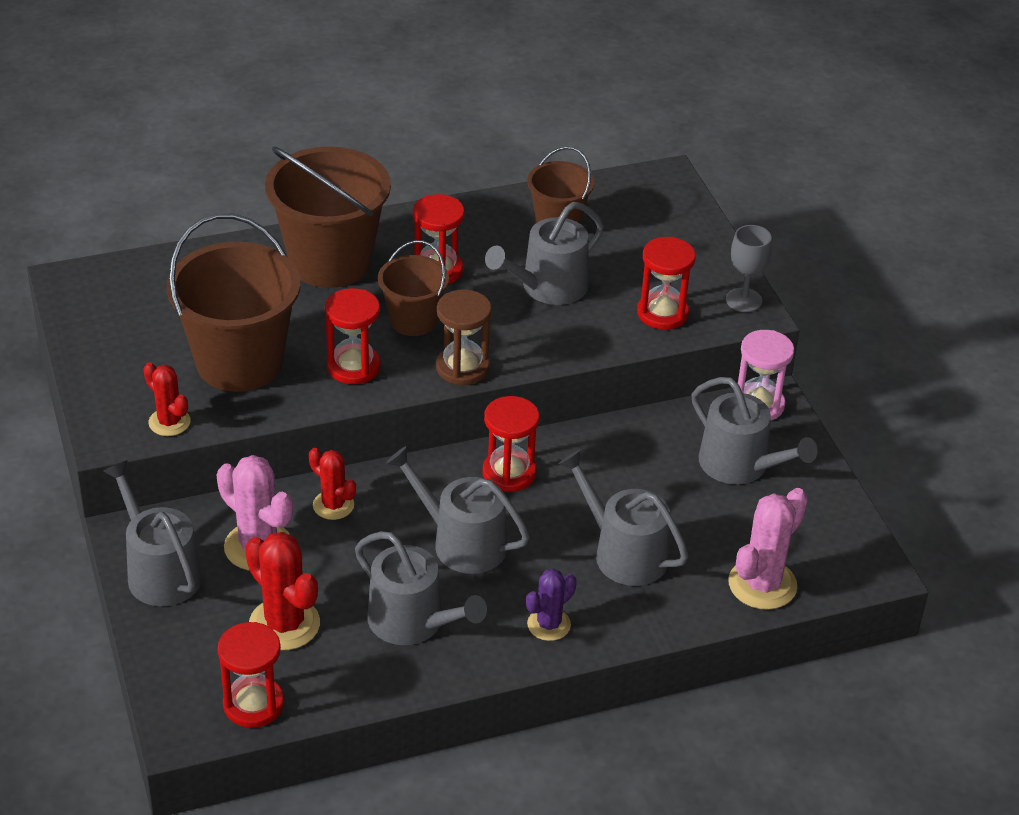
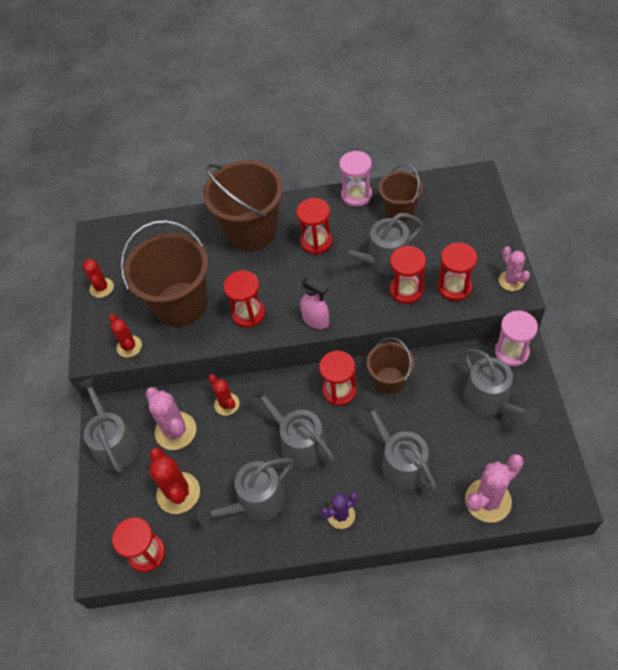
camera: 20 degrees right, 15 degrees up
grey watering can [355,531,487,645] -> grey watering can turned 90 degrees clockwise [197,458,293,526]
brown bucket [378,240,449,336] -> brown bucket moved to [367,338,414,394]
brown hourglass [436,289,492,385] -> pink spray bottle [300,277,329,329]
grey goblet [726,225,772,312] -> pink cactus [499,246,530,291]
none -> red cactus [83,258,114,298]
none -> pink hourglass [339,151,372,207]
none -> red hourglass [390,246,426,304]

